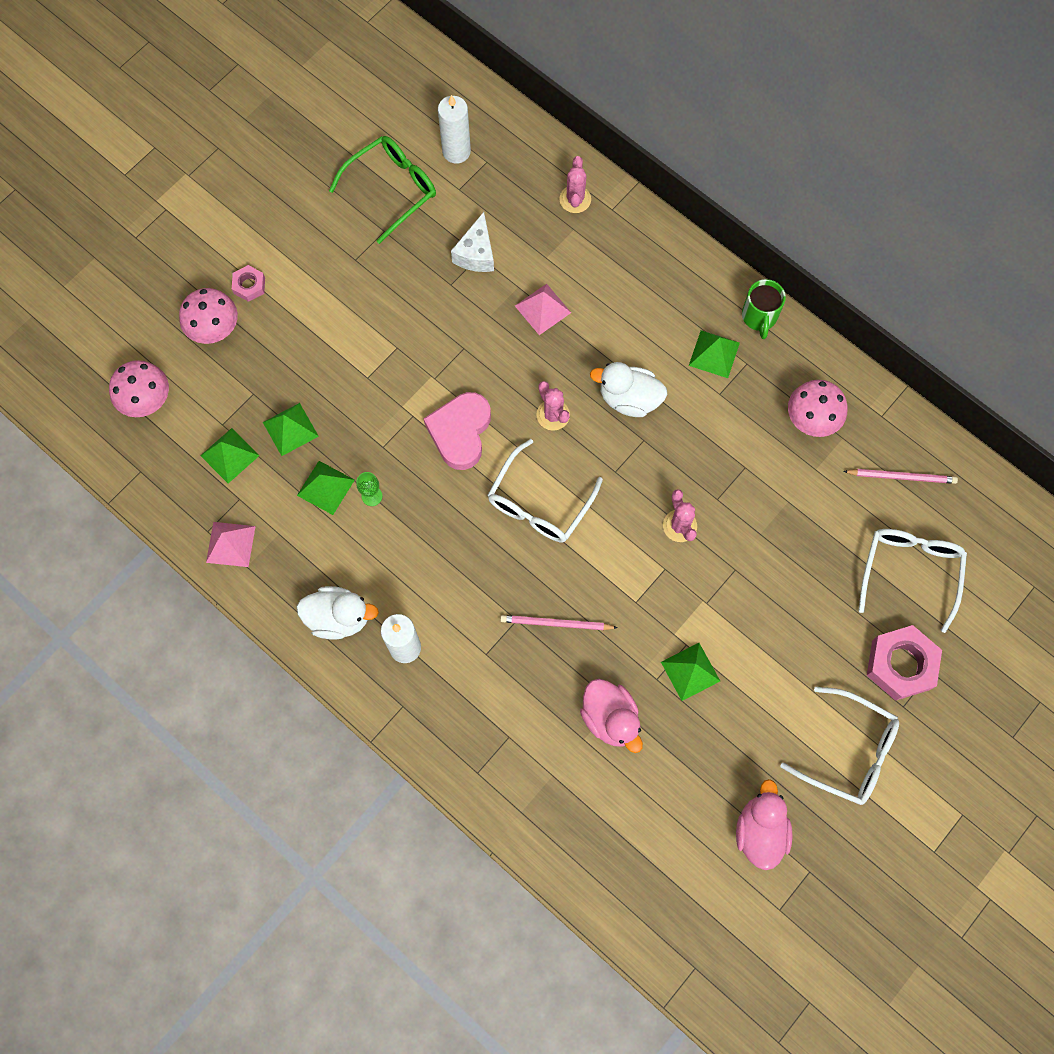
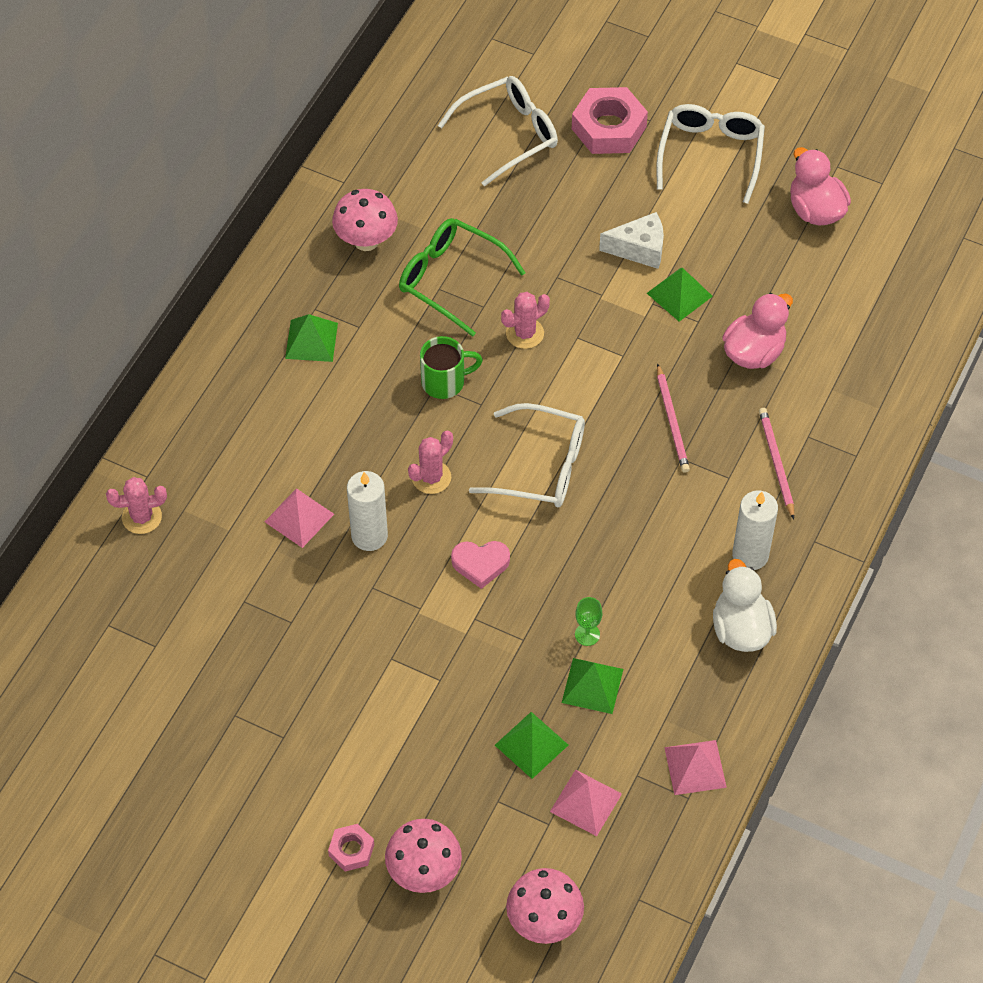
camera: 105 degrees left, 15 degrees down
green pyramid [200,428,260,483] -> pink pyramid [550,770,622,836]
green glasses [329,136,436,244] -> green glasses moved to [399,218,526,337]
pink heart [423,392,491,470] -> pink heart [451,541,510,589], size x0.62
white candle [438,95,471,164] -> white candle moved to [347,471,388,551]
white cheese [451,212,494,272] -> white cheese moved to [599,212,664,269]
white duck [590,362,667,417] -> none
pink duck [736,779,793,870] -> pink duck turned 75 degrees clockwise [790,147,851,225]
green mug [742,279,786,339] -> green mug moved to [420,336,483,399]
pink pencil [843,469,958,484] -> pink pencil moved to [759,408,794,519]
white glasses [858,529,967,633] -> white glasses turned 150 degrees clockwise [438,76,558,186]

